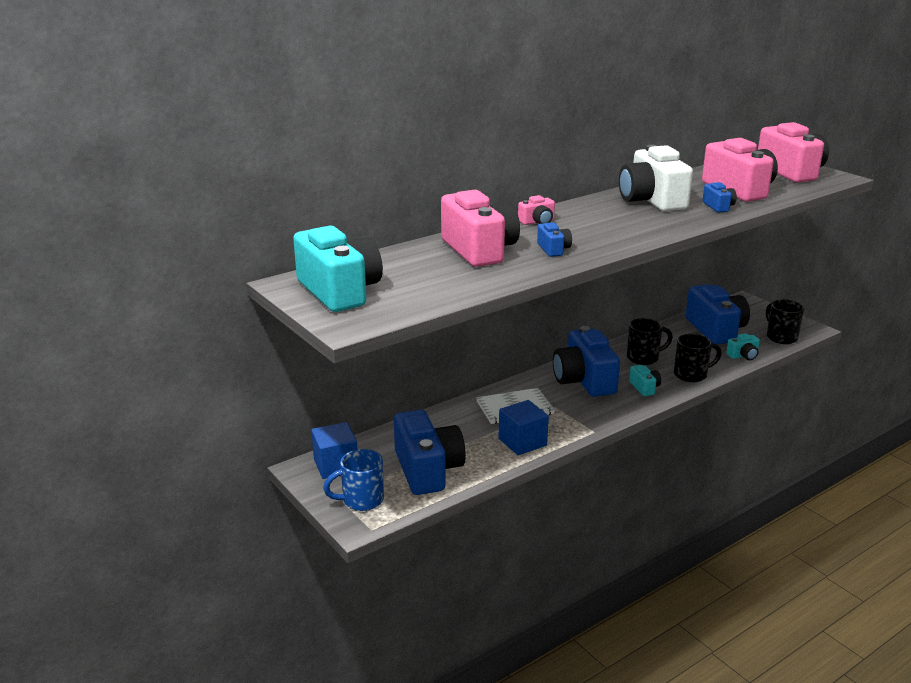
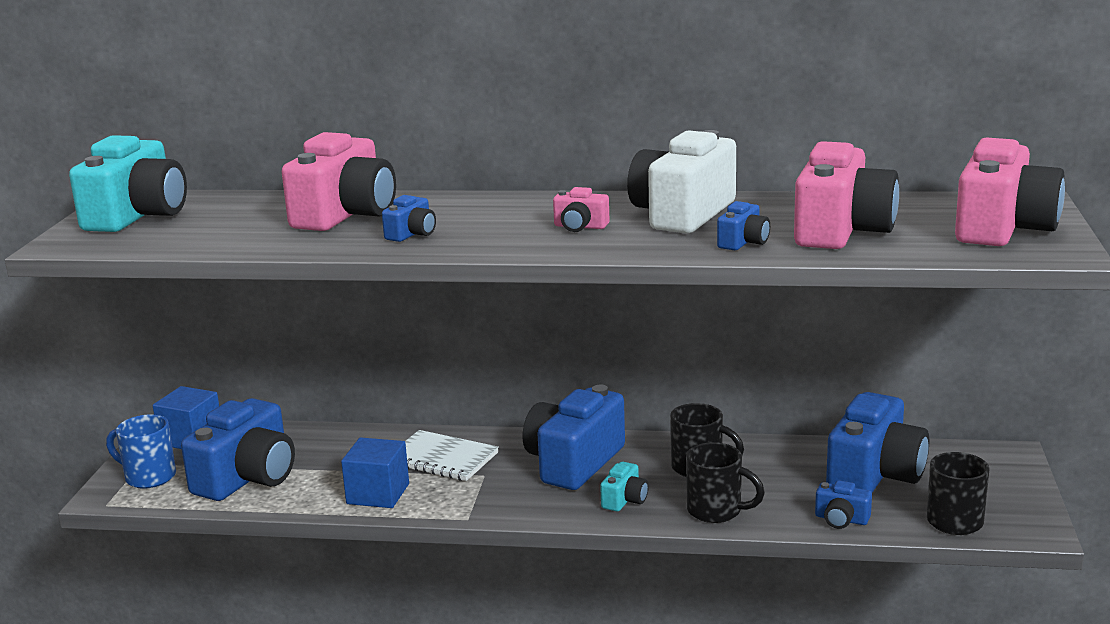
camera: 45 degrees right, 5 degrees down
pink camera [518,195,555,225] -> pink camera moved to [553,187,610,232]
turquoise camera [726,333,760,361] -> blue camera [815,480,872,529]

